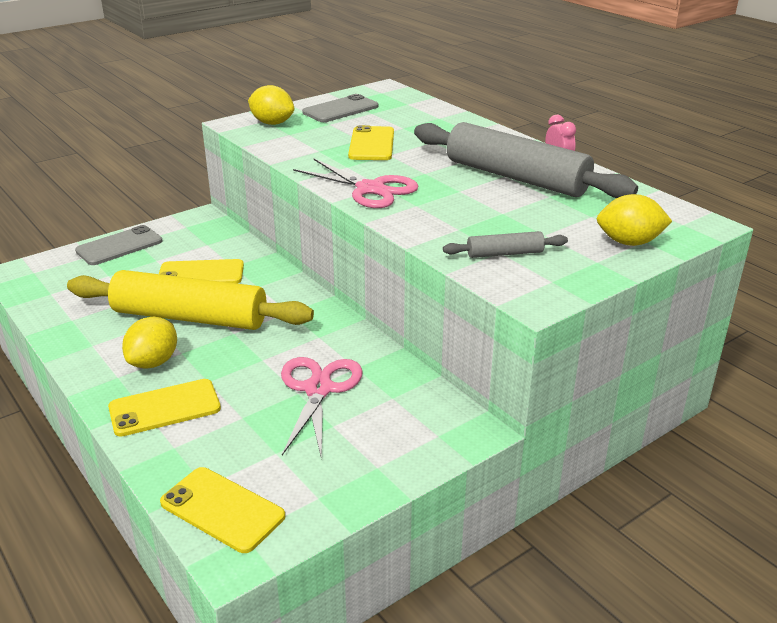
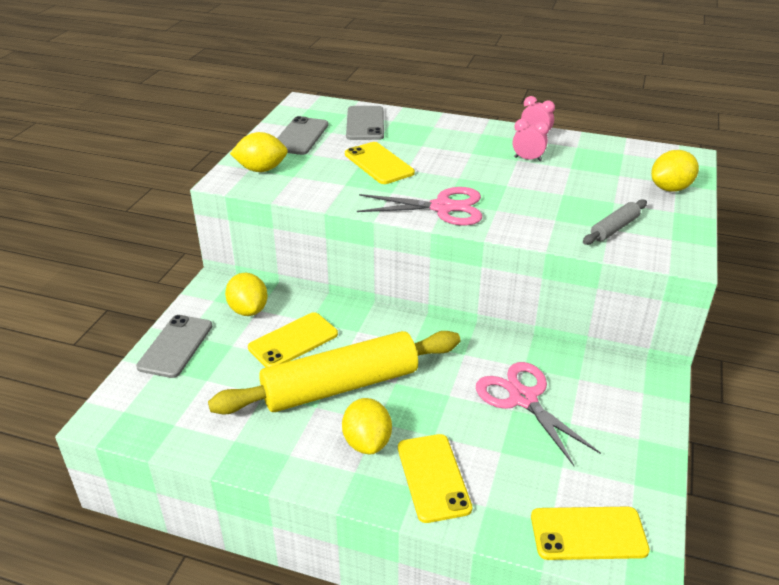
camera: 35 degrees left, 5 degrees up
yellow phone [108,379,221,437] -> yellow phone turned 45 degrees counterclockwise [398,434,472,523]
grey rolling pin [414,122,638,198] -> pink clock [513,119,549,161]
none -> yellow lemon [225,273,268,316]
none -> grey phone [346,106,384,140]

